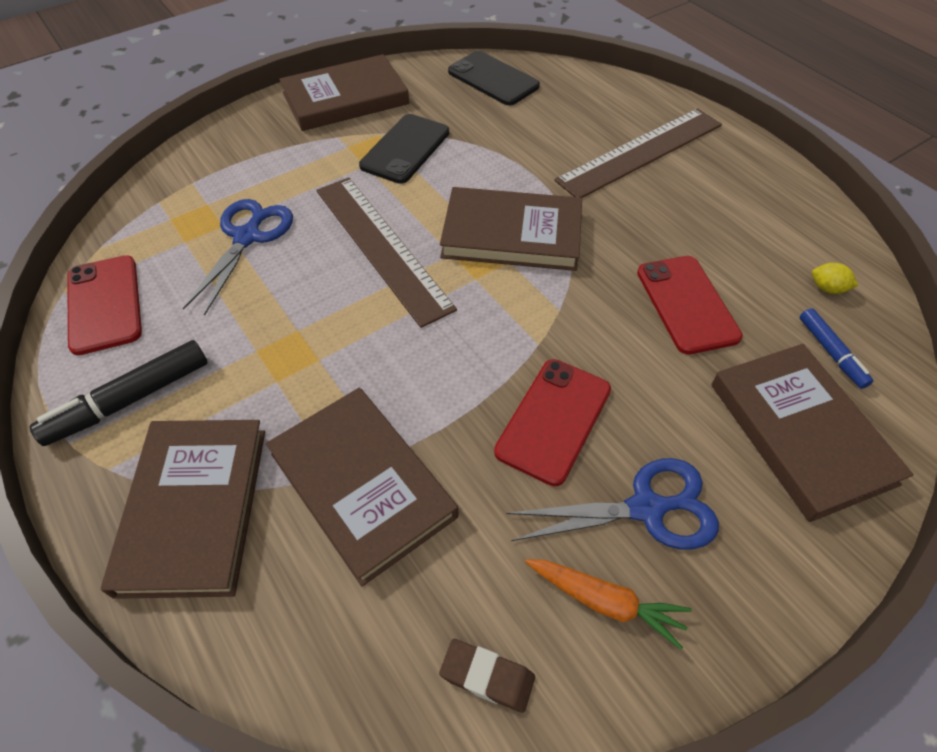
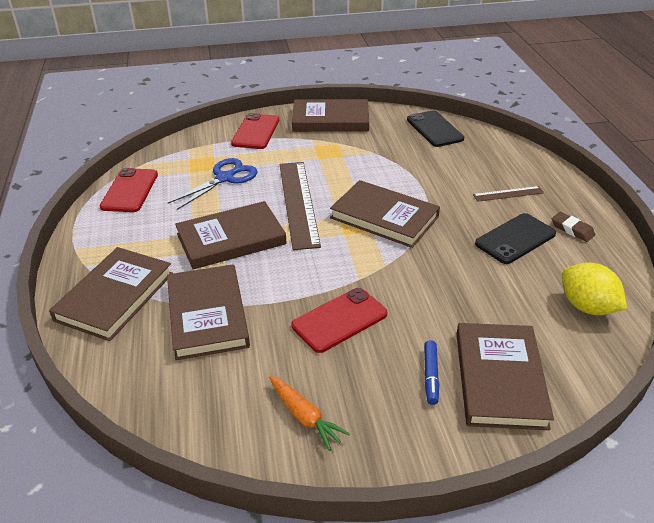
camera: 25 degrees right, 15 degrees down
black marker [29,340,208,446] -> none
black phone [359,114,449,184] -> black phone moved to [475,213,556,264]
brown eraser [439,639,535,713] -> brown eraser moved to [552,212,595,242]
blue scissors [506,458,719,550] -> none
brown ruler [554,108,722,198] -> brown ruler [473,186,544,202], size x0.48
red phone [637,256,743,354] -> red phone moved to [231,113,279,149]
blue marker [800,308,873,389] -> blue marker moved to [424,340,439,405]
yellow lemon [812,262,858,294] -> yellow lemon [562,263,627,315], size x2.13
none -> brown book [175,201,287,269]

